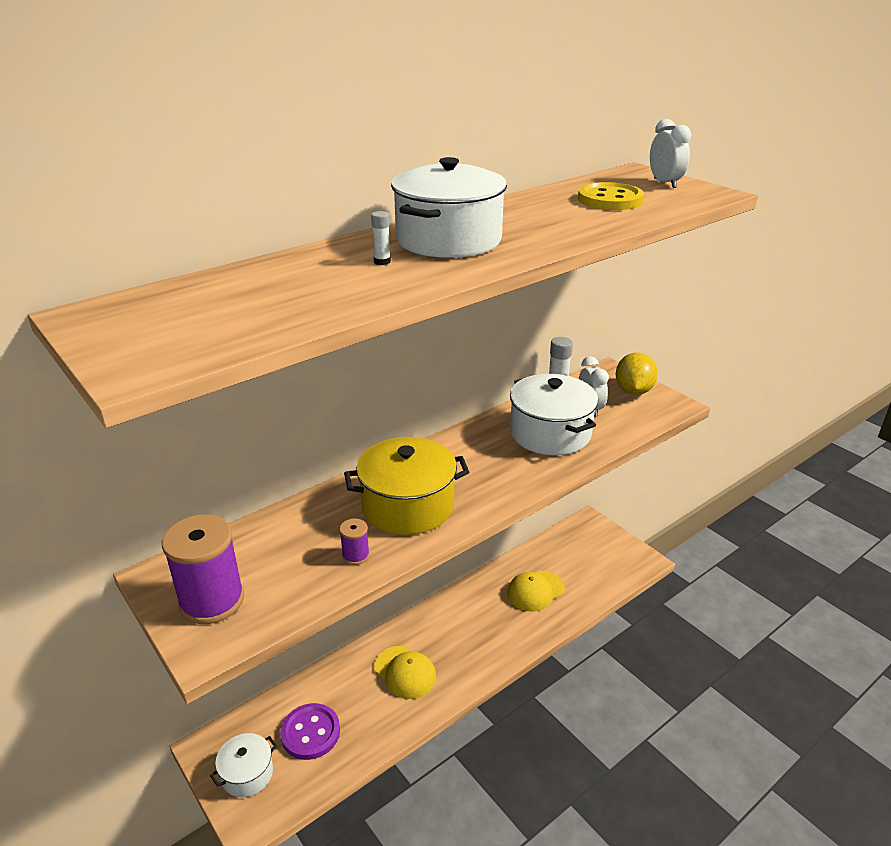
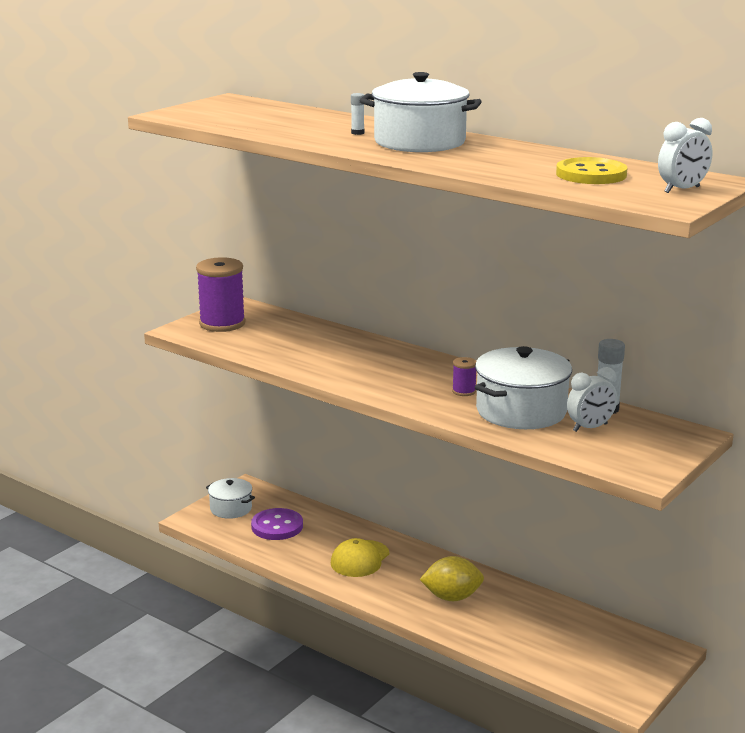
camera: 75 degrees right, 10 degrees down
purple spool [339,519,370,565] -> purple spool moved to [452,357,476,396]
yellow pot [344,437,469,535] -> none
yellow cap [507,571,565,612] -> none
yellow lemon [616,352,658,395] -> yellow lemon moved to [419,556,484,601]

